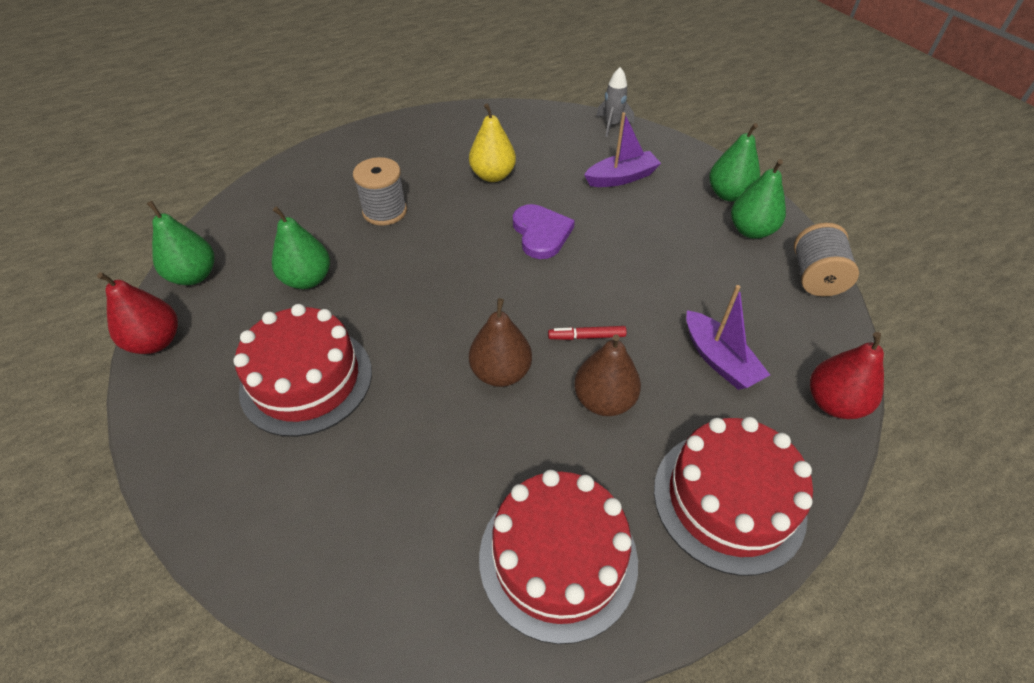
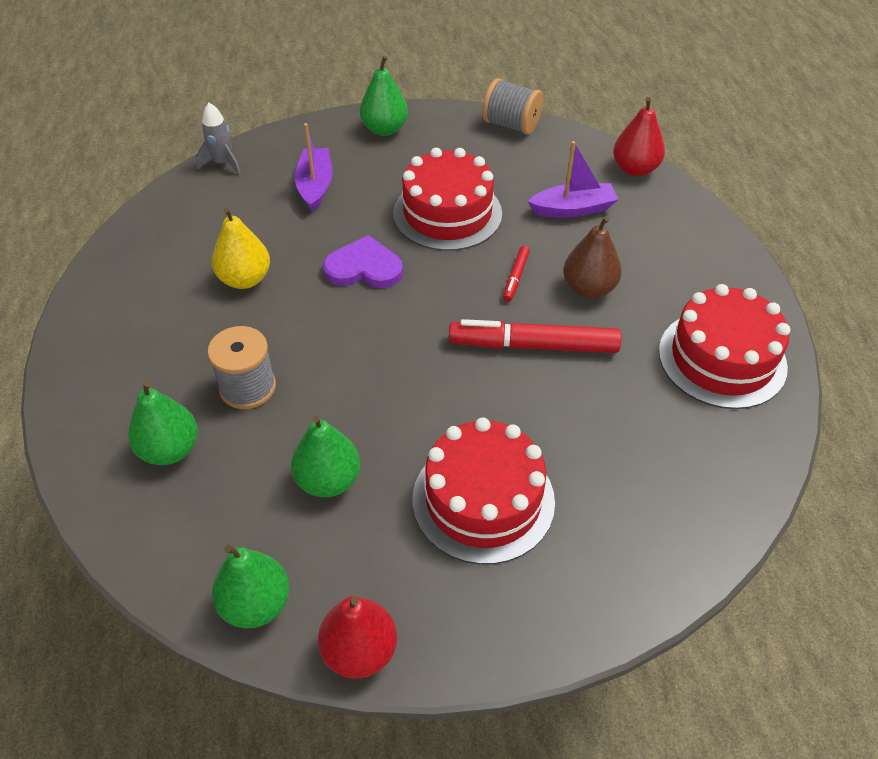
camera: 70 degrees left, 0 degrees up
brown pear [469,298,532,387] -> red marker [449,319,622,353]
red cake [654,417,813,576] -> red cake moved to [393,148,502,251]
green pear [731,159,786,239] -> green pear moved to [128,381,198,465]

